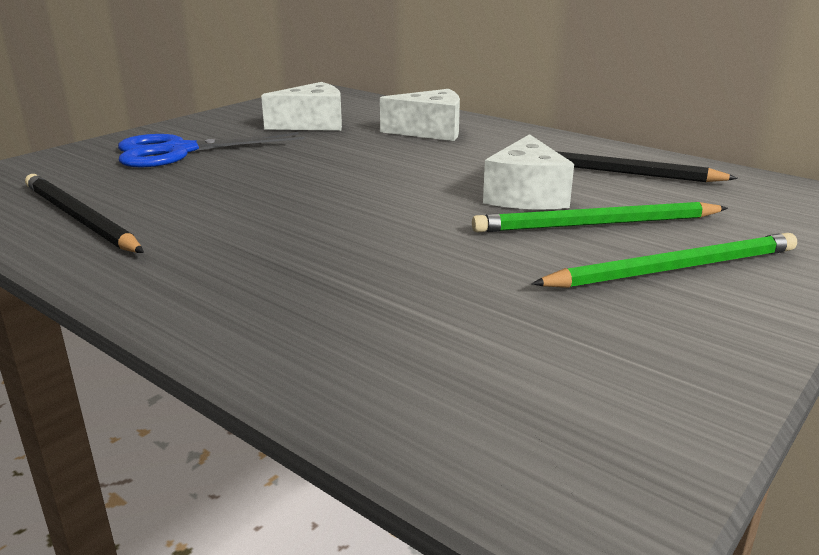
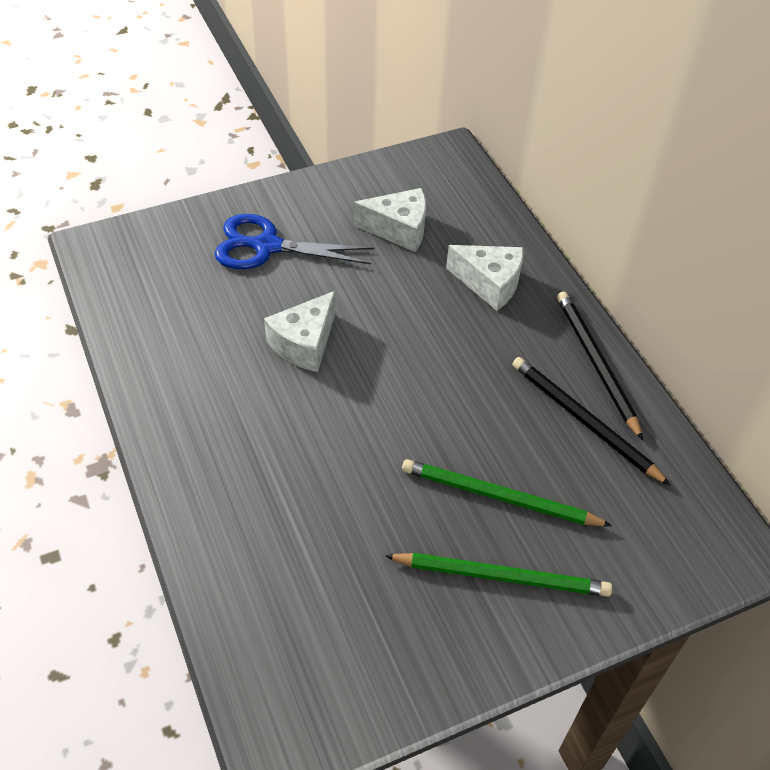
camera: 25 degrees right, 25 degrees up
black pencil [25,174,144,253] -> black pencil moved to [557,292,643,440]
white cheese [483,134,574,209] -> white cheese moved to [264,291,335,372]

